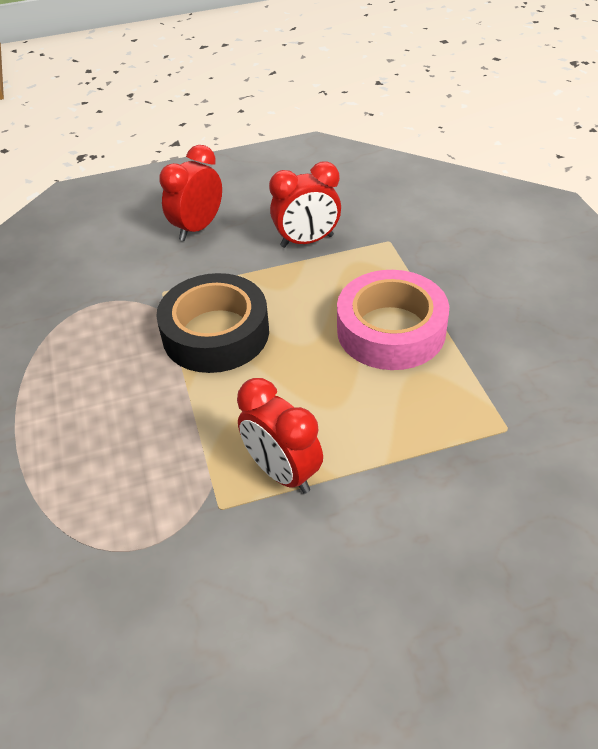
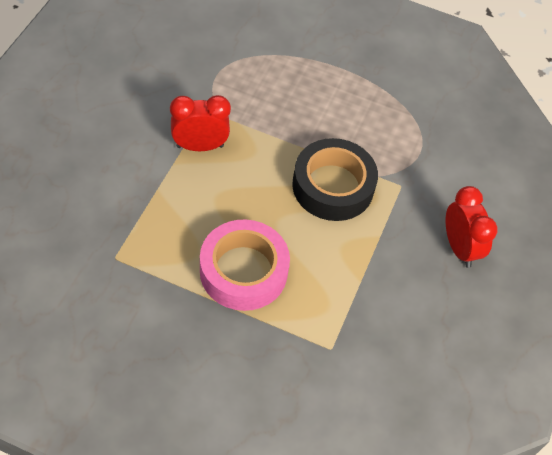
camera: 120 degrees right, 10 degrees up
red clock [269,162,341,248] -> none

